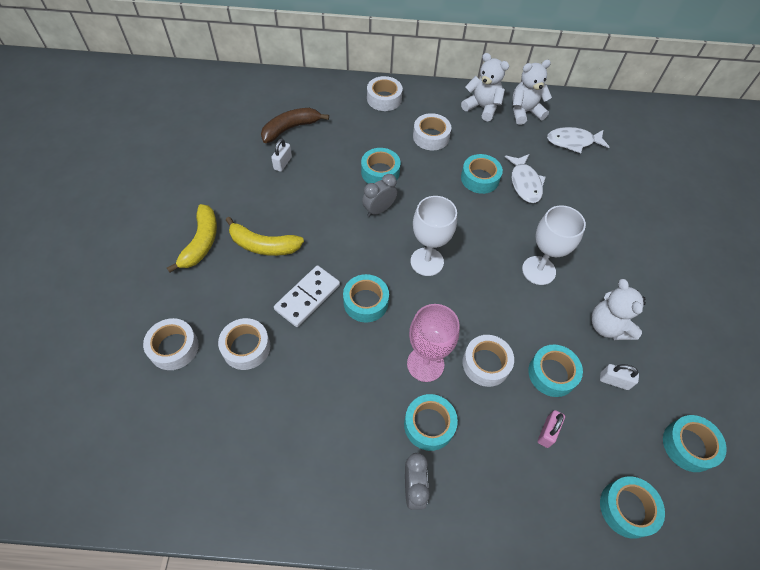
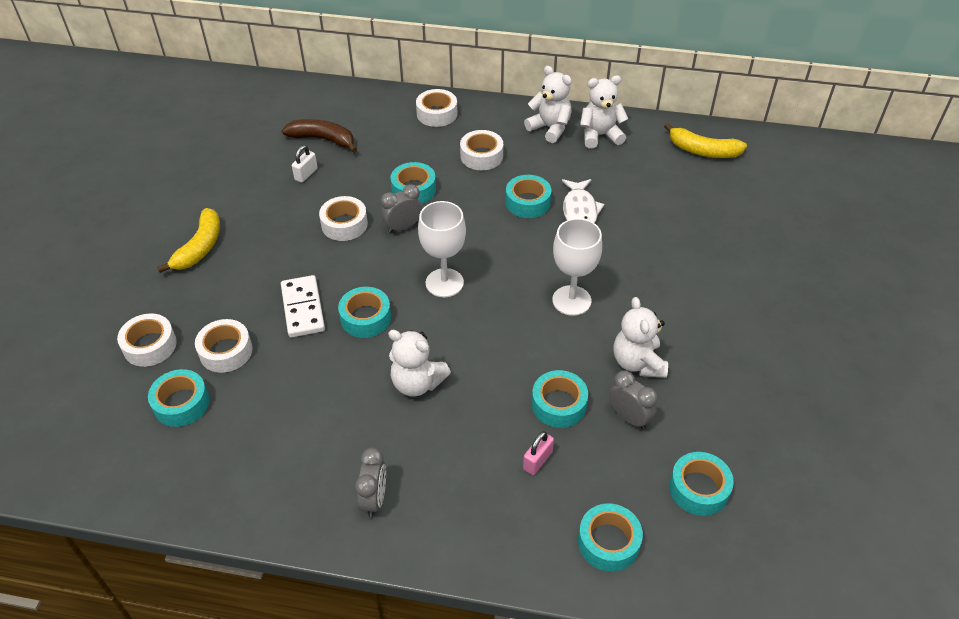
camera: 10 degrees right, 10 degrees down
yellow banana [226,217,304,256] -> yellow banana moved to [664,123,747,158]
brown banana [261,108,329,143] -> brown banana turned 45 degrees clockwise [282,119,357,153]
white domino [274,265,340,327] -> white domino turned 60 degrees counterclockwise [281,275,325,338]
turquoise tape [404,394,458,451] -> turquoise tape moved to [148,369,209,427]
pink goblet [407,304,460,382] -> white teddy bear [388,330,451,396]
white tape [462,335,514,387] -> white tape moved to [319,196,368,241]
white fish [547,127,609,154] -> none
white padlock [600,364,639,390] -> grey clock [609,371,658,430]

